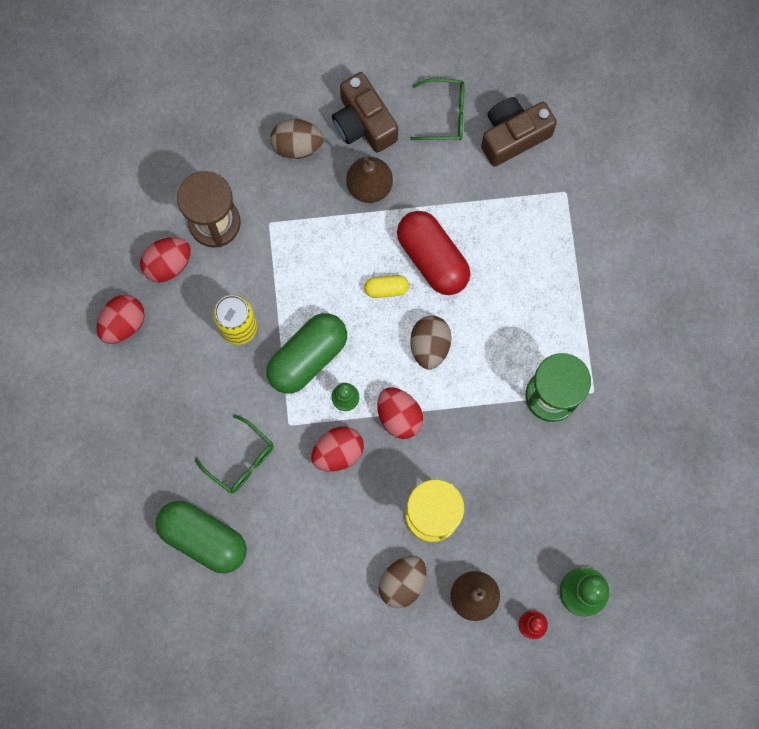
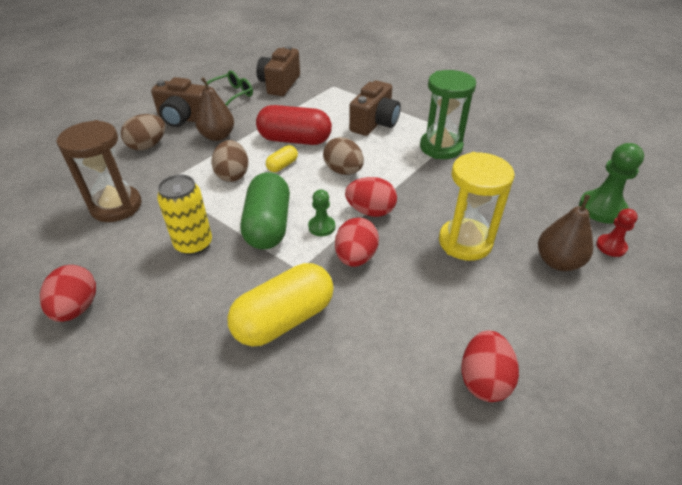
camera: 45 degrees left, 35 degrees down
red egg [140,237,191,283] -> red egg moved to [461,330,519,402]
green capsule [156,501,247,574] -> none
green glasses [195,414,274,493] -> yellow capsule [227,263,334,347]
brown egg [379,556,427,608] -> brown egg moved to [211,140,248,182]
none -> brown camera [349,80,401,136]

